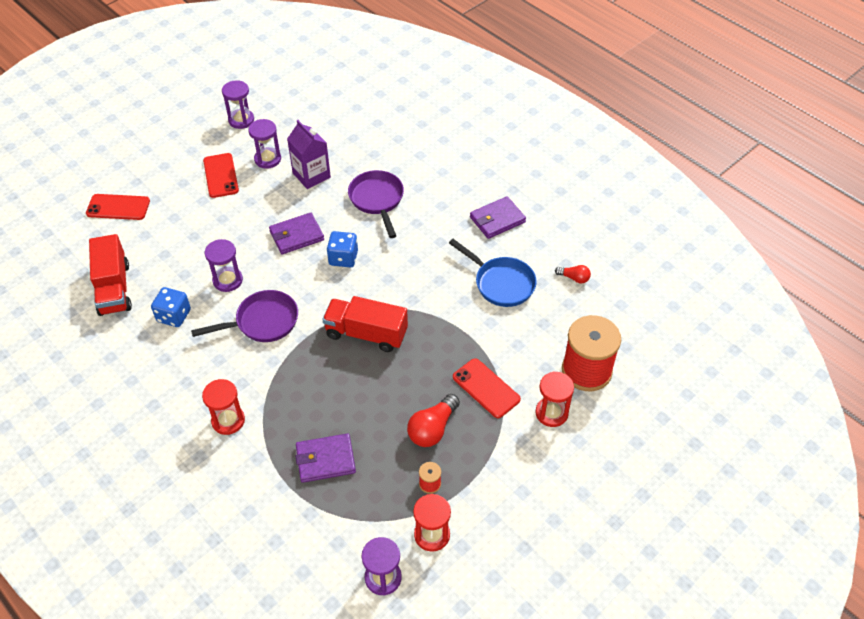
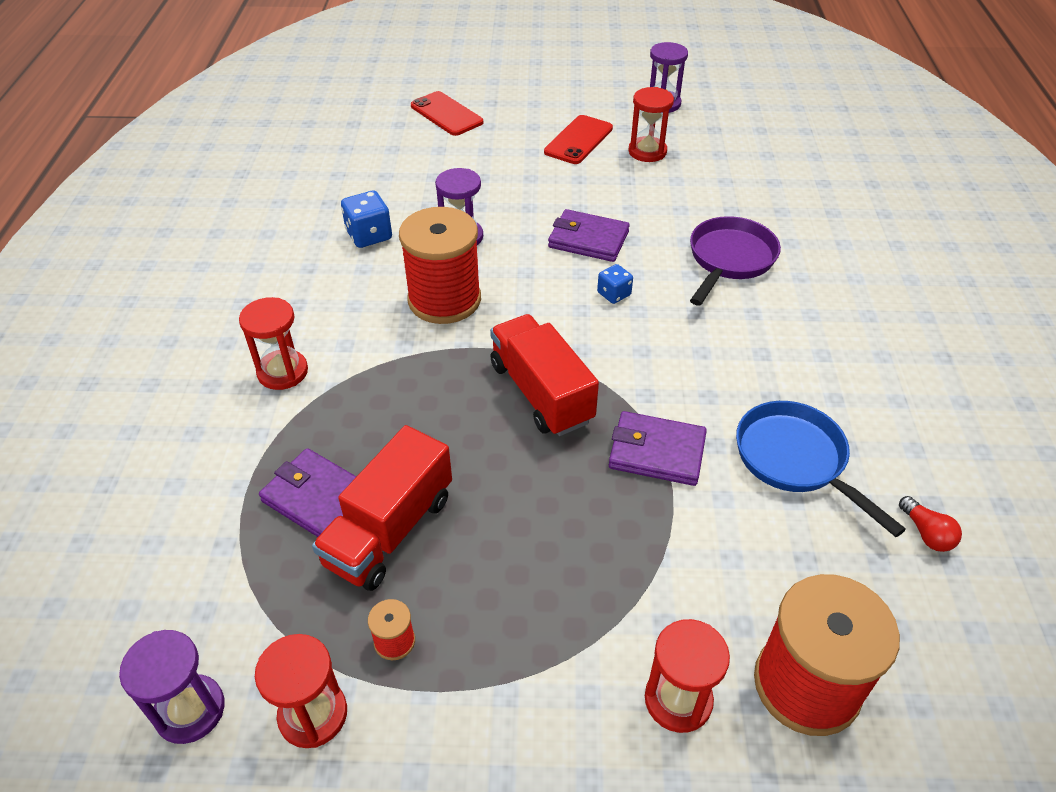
camera: 45 degrees right, 5 degrees down
red truck [89,234,132,316] -> red truck moved to [312,425,452,591]
purple pan [191,290,298,342] -> red spool [399,207,481,324]
purple hourglass [248,119,281,169] -> red hourglass [628,87,674,162]
purple carton [287,120,331,189] -> none
blue dice [327,231,358,267] -> blue dice [597,264,633,304], size x0.63
red light bulb [407,394,460,447] -> none
blue pan [449,239,537,307] -> blue pan turned 150 degrees clockwise [736,401,906,537]
red phone [453,358,521,418] -> none
purple wallet [470,196,526,239] -> purple wallet moved to [609,411,707,486]

